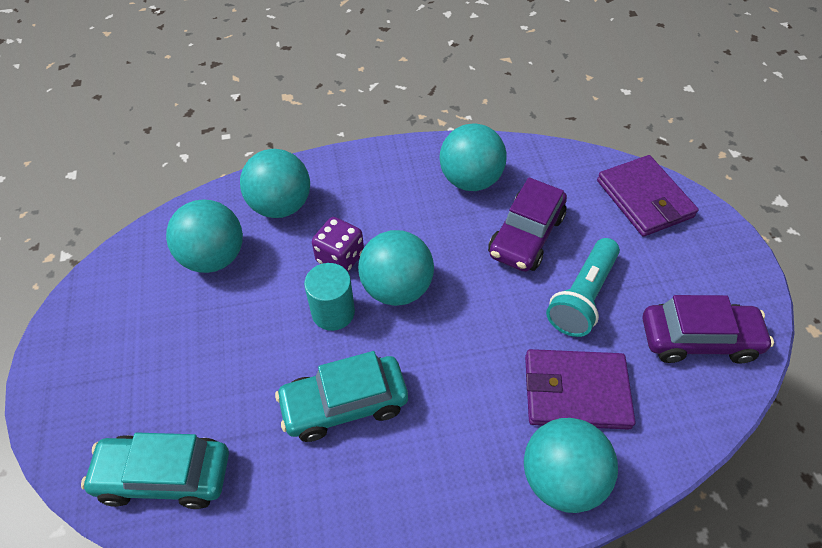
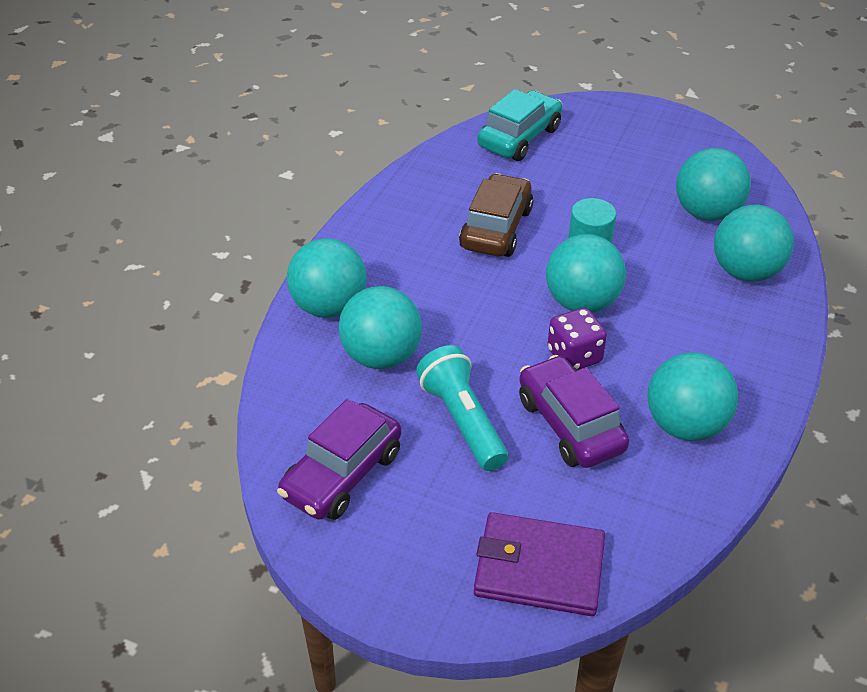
camera: 125 degrees right, 10 degrees down
turquoise car [275,351,408,442] -> brown car [459,173,533,257]
purple dice [312,217,364,272] -> purple dice moved to [548,308,607,370]
purple wallet [525,349,635,430] -> turquoise ball [339,286,422,369]

